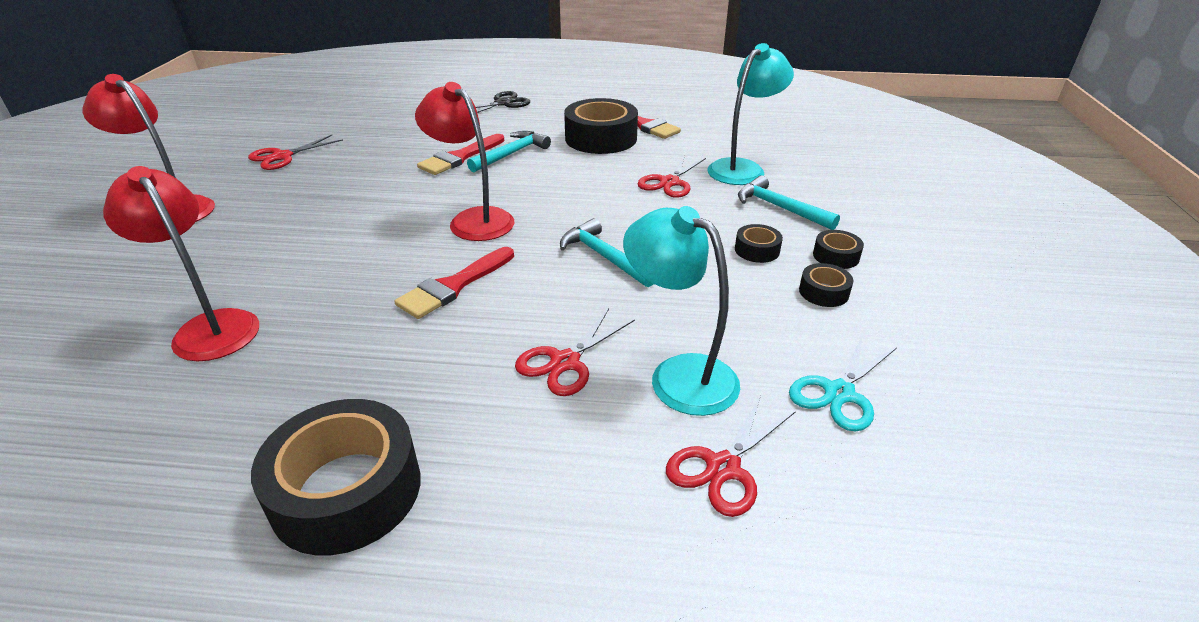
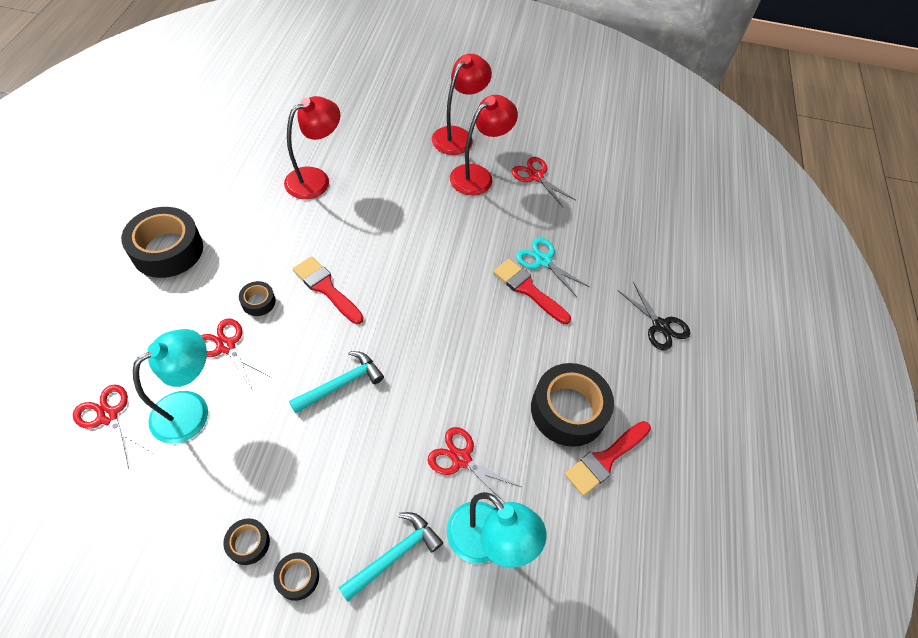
camera: 90 degrees right, 20 degrees up
red lamp [415,82,515,241] -> red lamp moved to [450,95,518,195]
turquoise hammer [467,131,551,172] -> none
black tape [735,224,783,263] -> black tape moved to [239,281,276,316]
turquoise scissors [789,335,896,432] -> turquoise scissors moved to [516,238,590,297]

